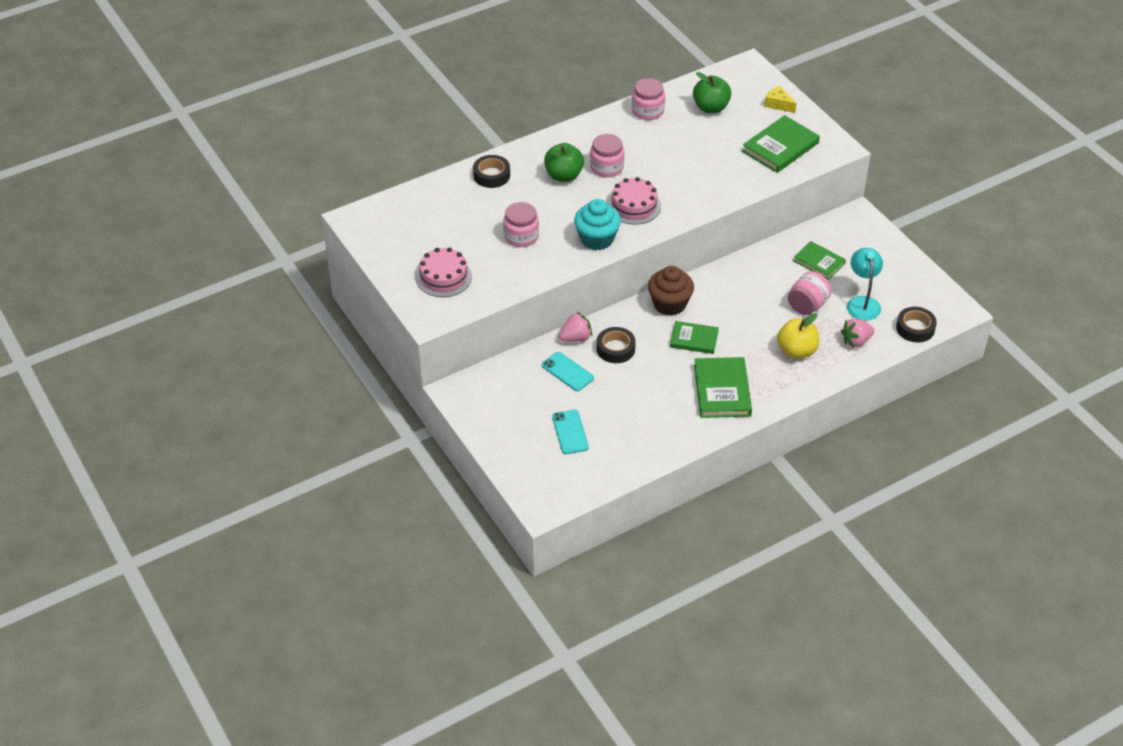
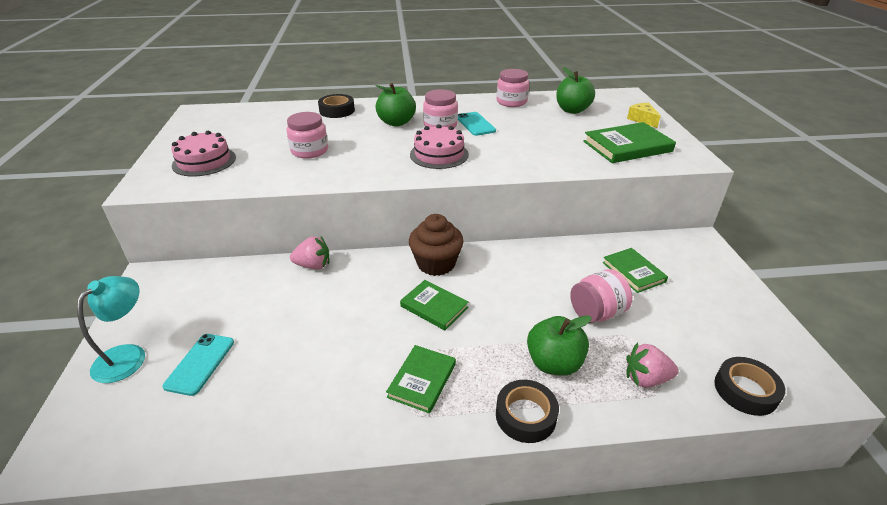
camera: 25 degrees right, 10 degrees down
turquoise phone [542,352,594,391] -> turquoise phone moved to [458,112,496,136]
turquoise cupcake [574,199,621,250] -> none
black tape [597,327,636,363] -> black tape moved to [496,380,559,443]
green book [694,357,752,418] -> green book [386,345,456,414], size x0.64
yellow apple [777,313,819,359] -> green apple [527,315,592,376]
turquoise lamp [847,248,883,321] -> turquoise lamp moved to [77,276,145,383]

